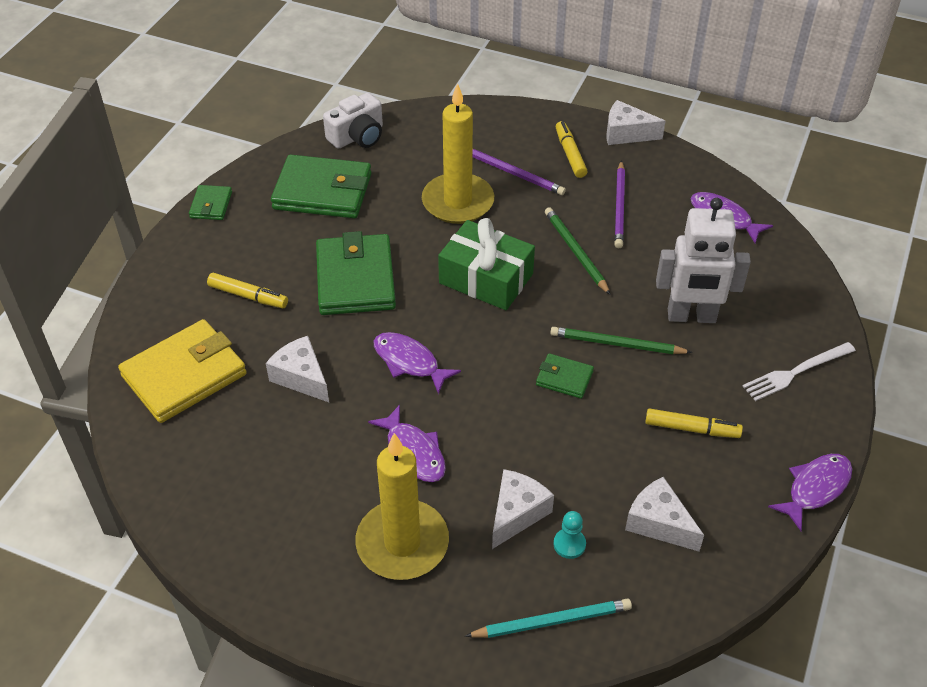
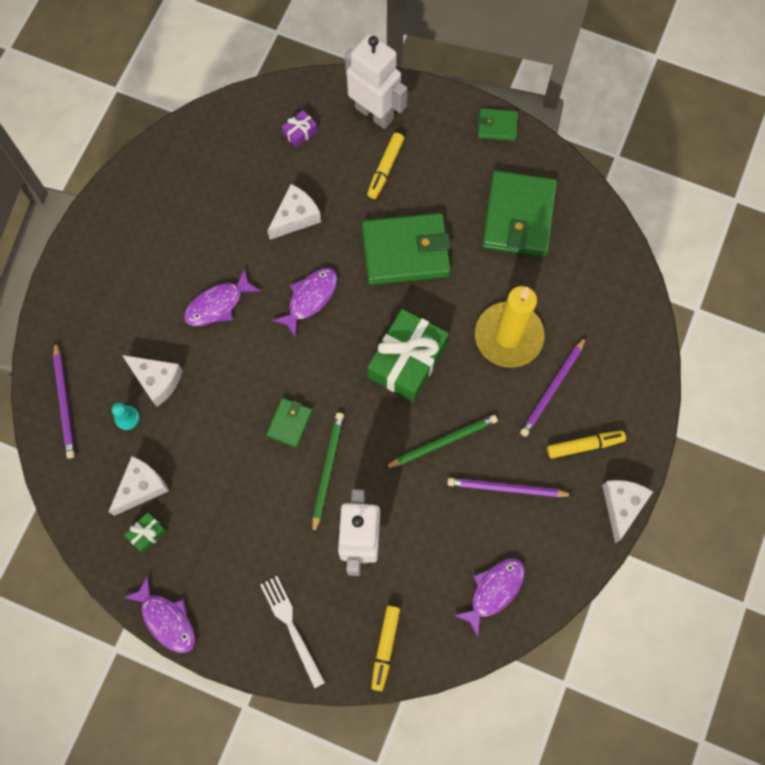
camera: 90 degrees right, 25 degrees up
yellow wallet [118,319,247,423] -> purple gift [282,110,318,148]
white camera [323,93,383,149] -> none
yellow candle [355,433,449,580] -> none
turquoise pencil [465,598,632,638] -> purple pencil [53,341,75,458]
yellow marker [645,408,743,438] -> yellow marker moved to [371,606,400,691]
none -> green gift [124,512,167,553]
none -> white robot [345,34,407,129]

